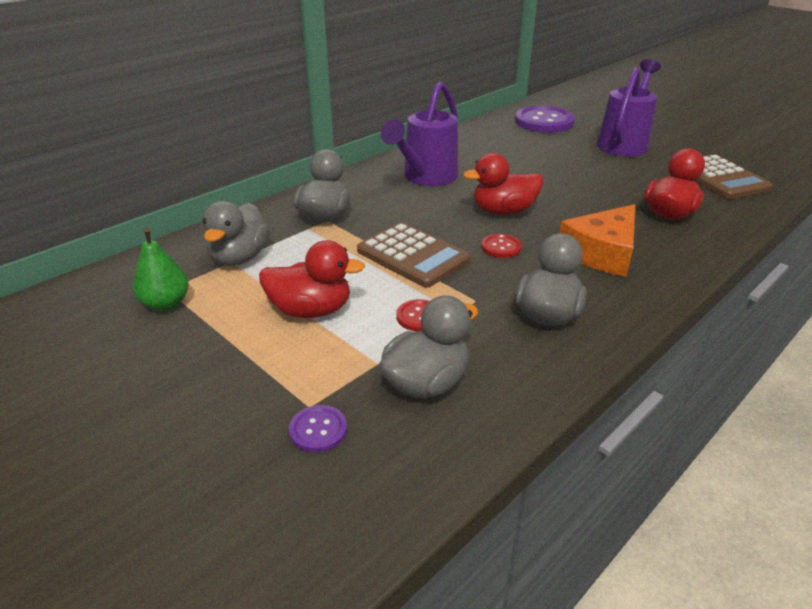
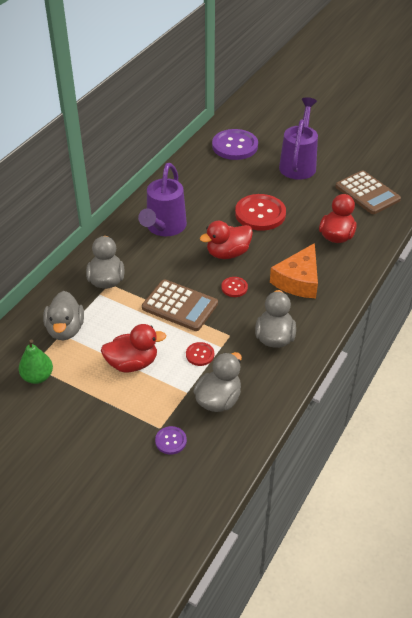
camera: 15 degrees left, 10 degrees up
none -> red button [235,194,286,231]

